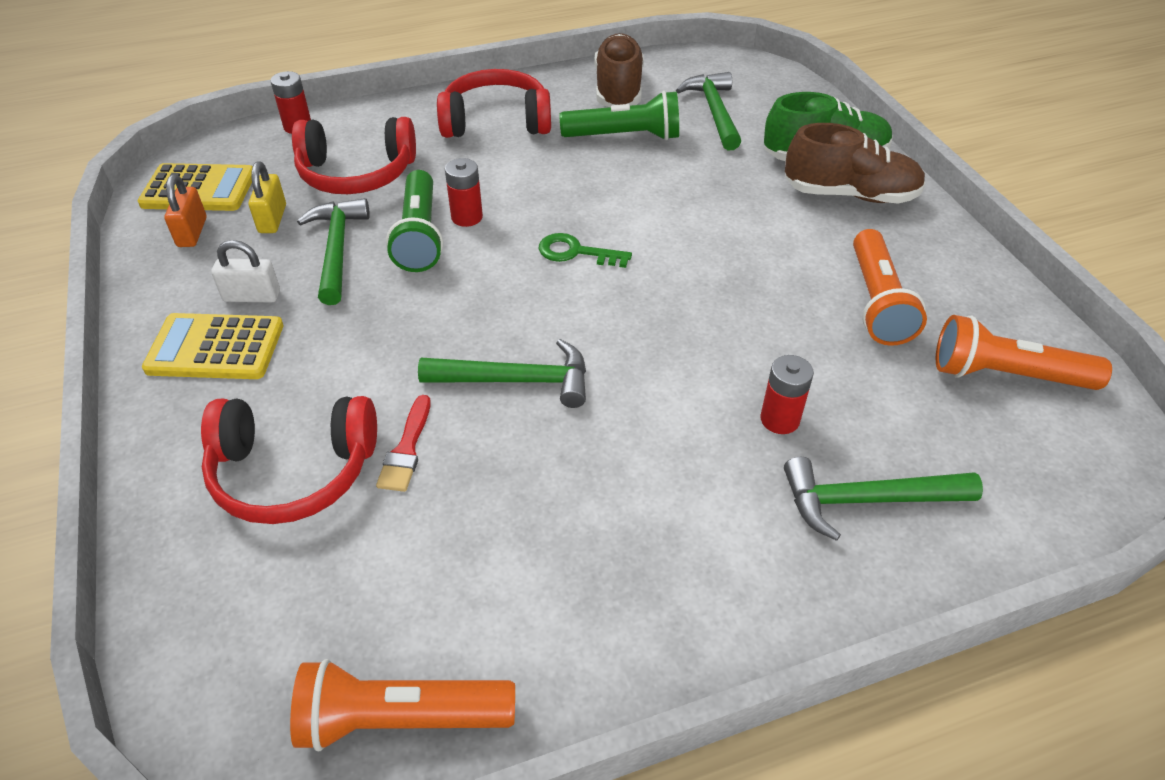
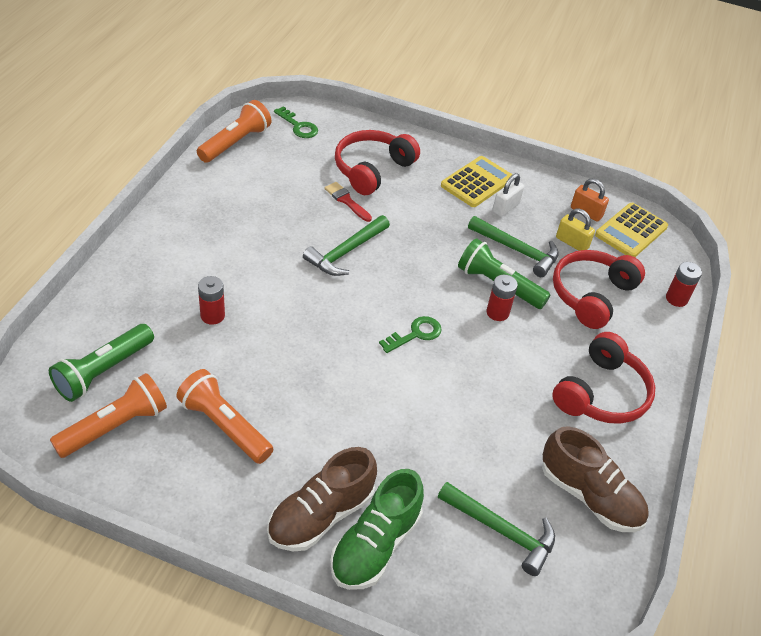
camera: 125 degrees right, 0 degrees up
green flashlight [560,91,679,140] -> green flashlight moved to [49,324,154,402]
green hammer [784,457,983,541] -> none
none -> green key [274,106,318,138]

